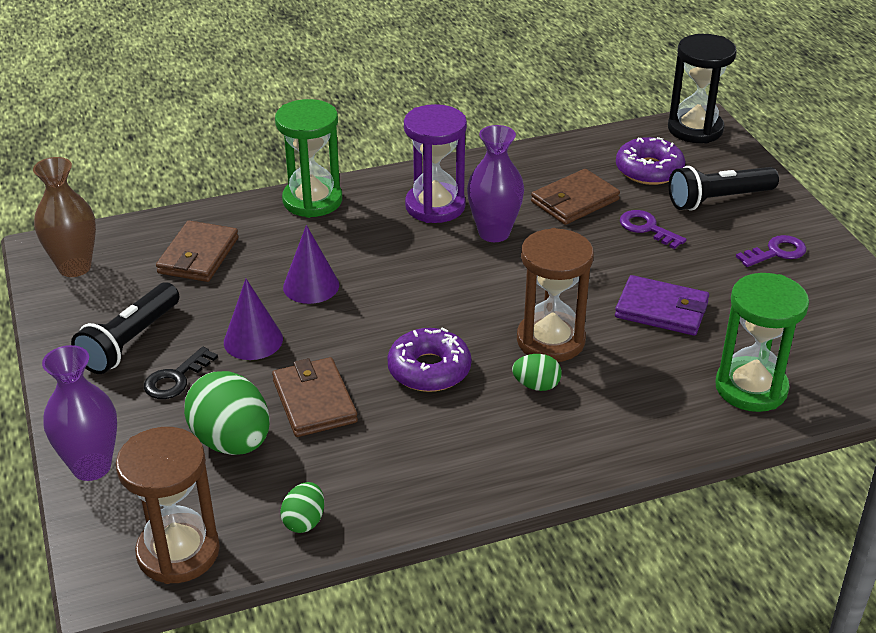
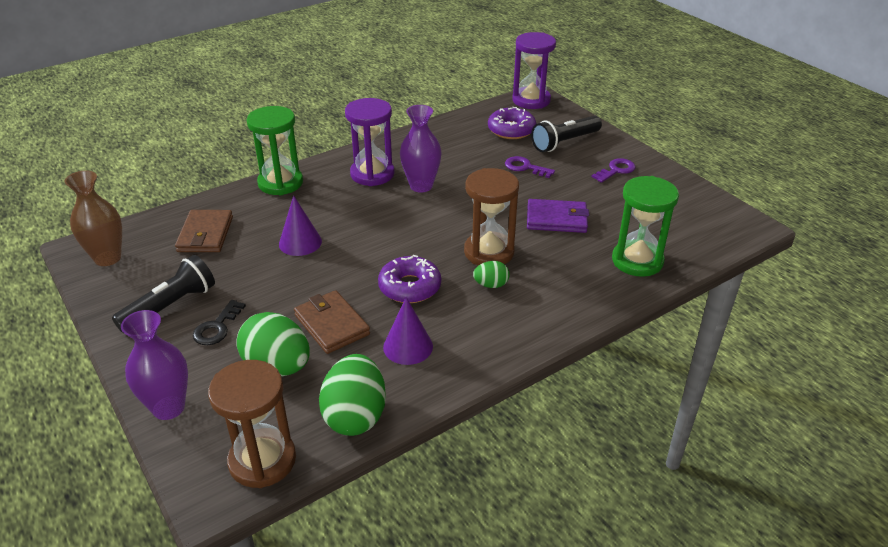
camera: 15 degrees left, 0 degrees up
black flashlight [71,282,179,374] -> black flashlight turned 150 degrees counterclockwise [112,255,215,333]
purple cone [224,279,283,360] -> purple cone moved to [383,297,433,365]
green egg [280,482,324,533] -> green egg [319,354,386,436], size x1.97
brown wallet [531,169,620,225] -> none
black hourglass [668,34,737,143] -> purple hourglass [512,32,556,109]

